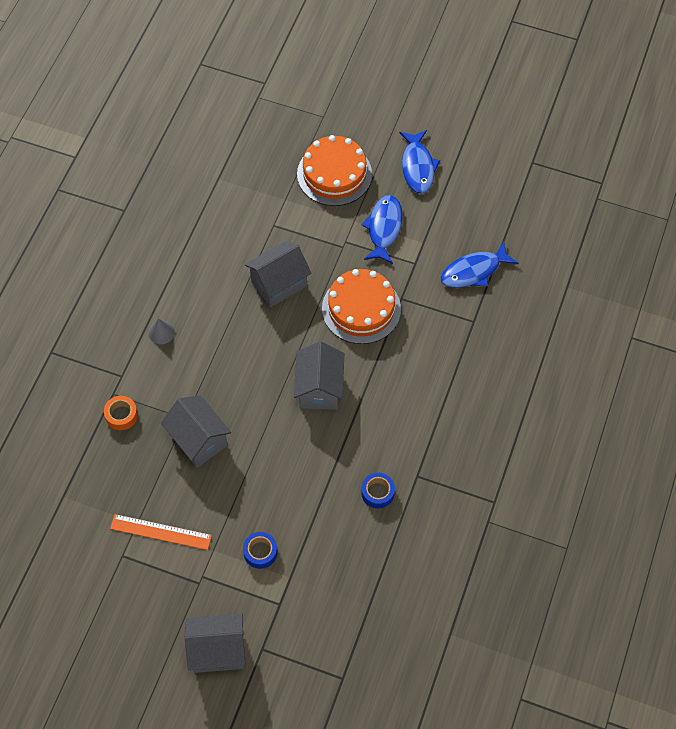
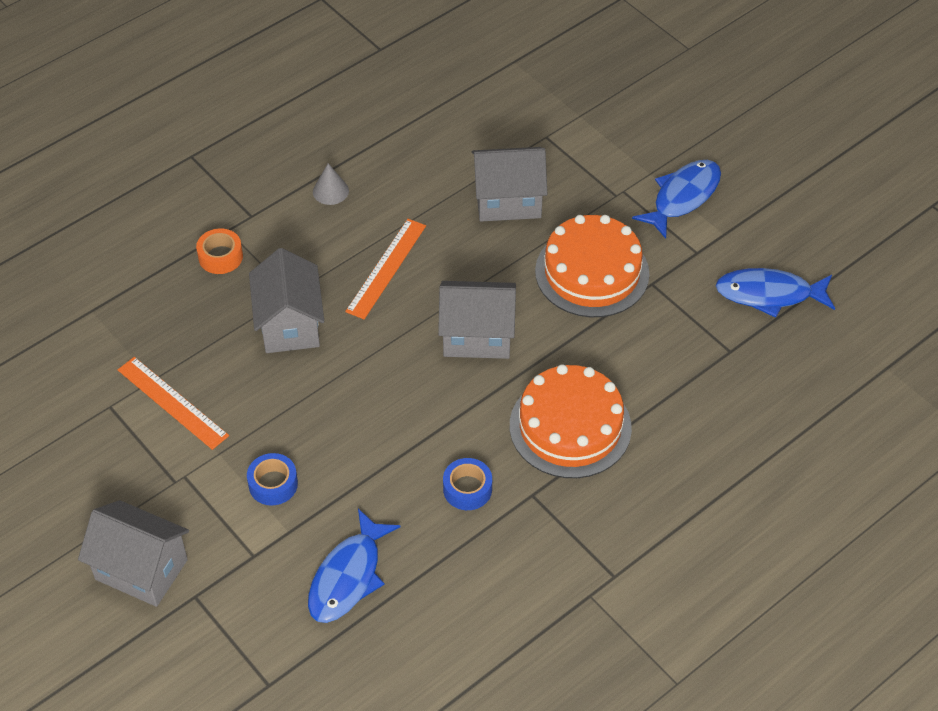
camera: 30 degrees right, 10 degrees down
grey house [294,341,344,410] -> grey house turned 60 degrees clockwise [438,281,516,359]
orange cake [297,135,372,206] -> orange cake moved to [510,364,632,478]
blue fish [399,130,440,194] -> blue fish moved to [308,509,401,623]
none -> orange ruler [345,219,426,319]

